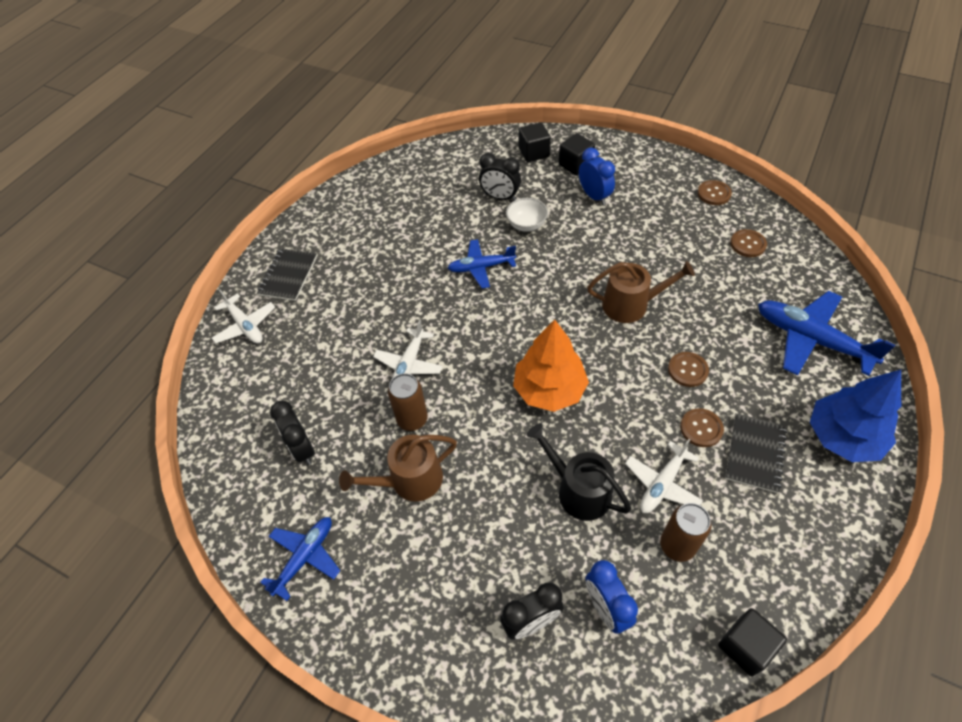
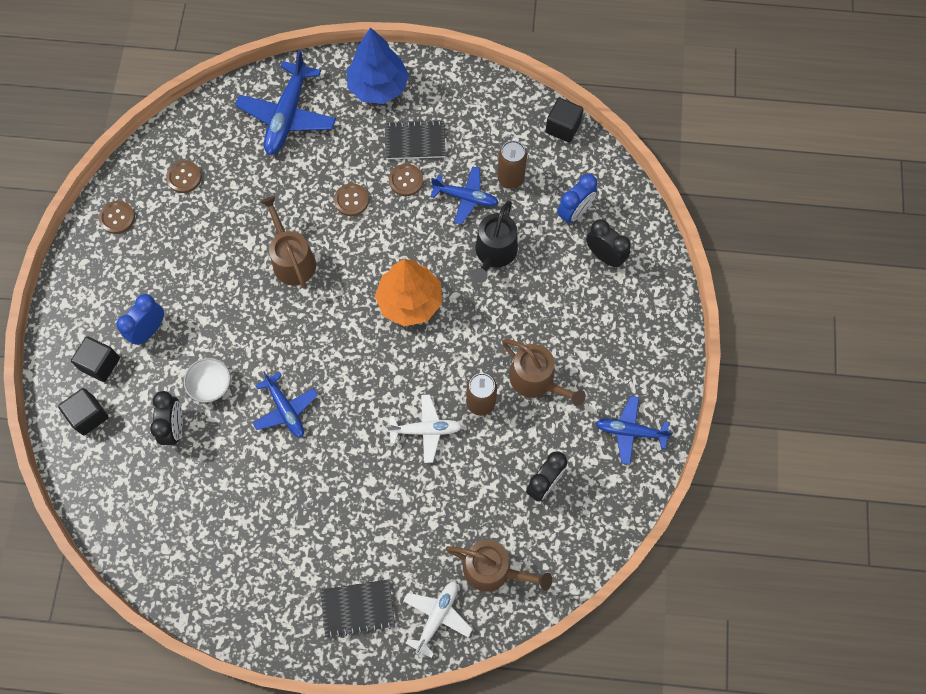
camera: 115 degrees left, 15 degrees up
white plane [625,439,703,513] -> blue plane [430,166,498,224]
none -> brown watering can [446,540,552,592]

